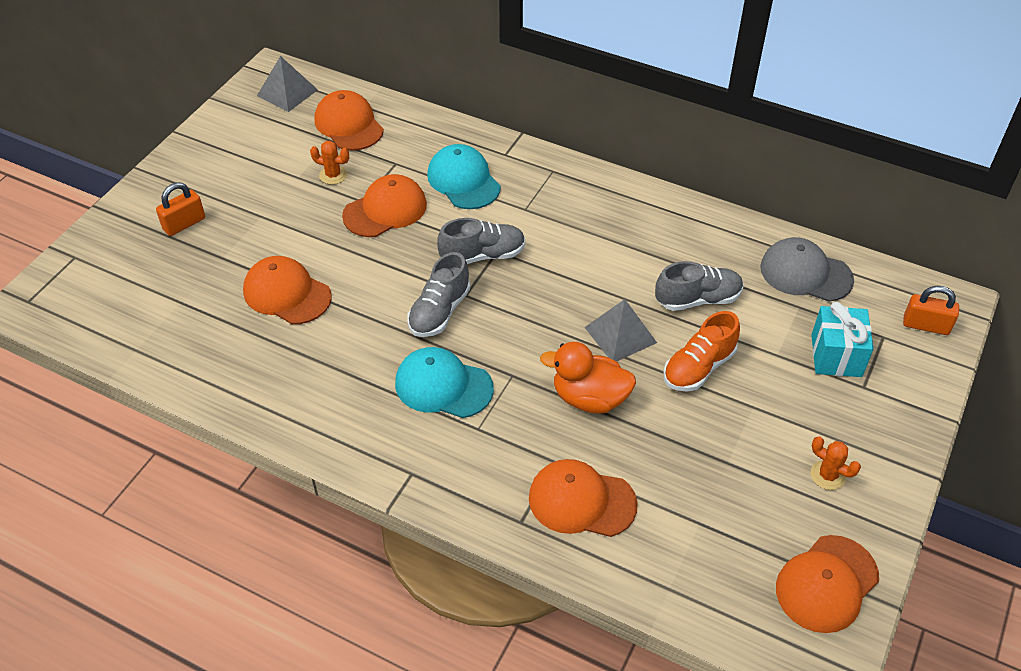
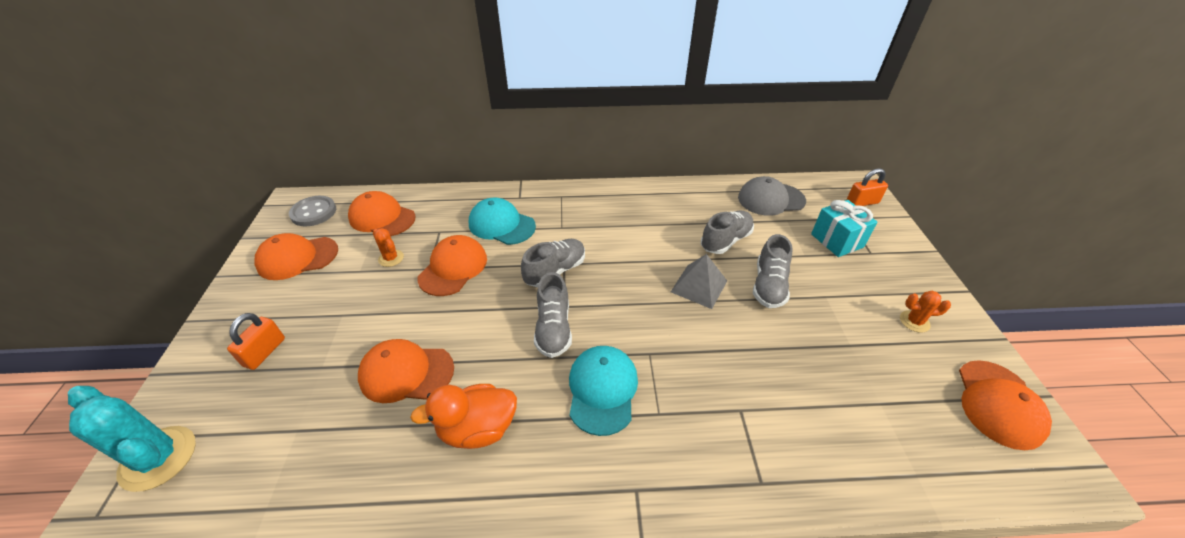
camera: 30 degrees left, 5 degrees down
grey pyramid [257,56,318,112] -> grey button [289,196,336,226]
orange cactus [310,141,349,185] -> orange cactus turned 60 degrees clockwise [373,228,404,267]
turquoise cap [395,347,494,418] -> turquoise cap turned 105 degrees clockwise [569,346,638,436]
orange cap [529,459,637,537] -> orange cap moved to [255,233,338,280]
orange duck [540,342,636,414] -> orange duck moved to [410,384,517,449]
orange shoe [663,311,740,392] -> grey shoe [753,234,793,308]
none -> turquoise cactus [68,386,196,492]

